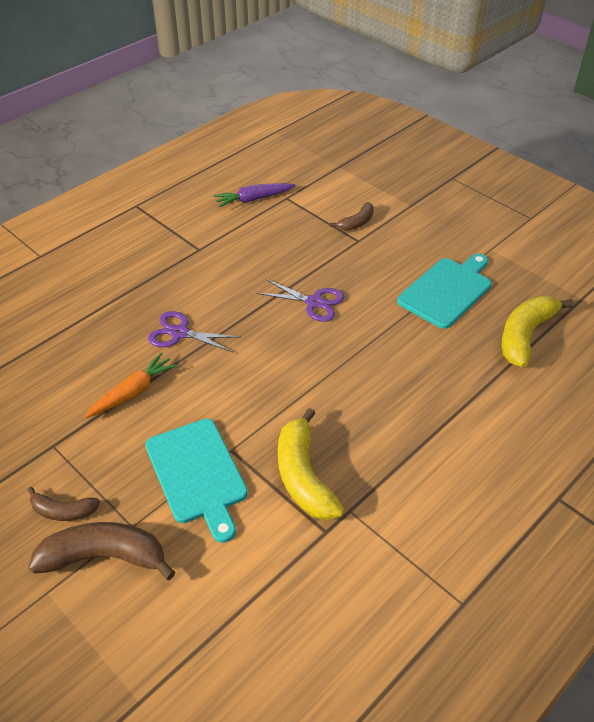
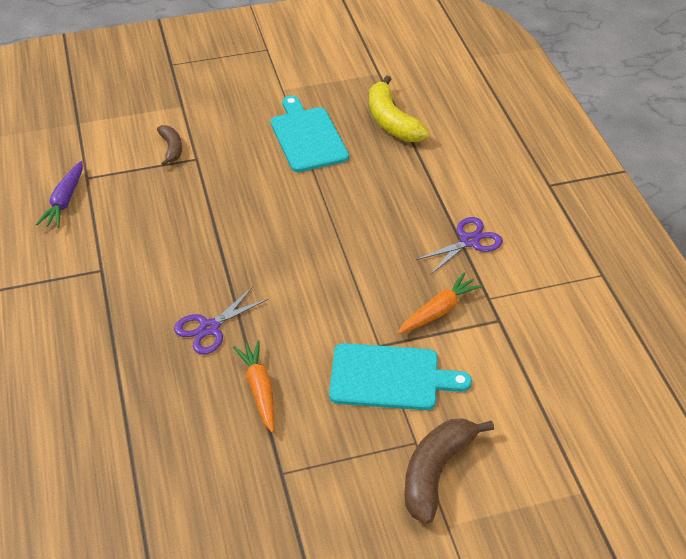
camera: 60 degrees left, 0 degrees up
brown banana [27,487,100,521] -> none
purple scissors [257,279,344,322] -> purple scissors moved to [416,217,503,274]
yellow banana [278,408,344,520] -> orange carrot [398,272,483,334]

